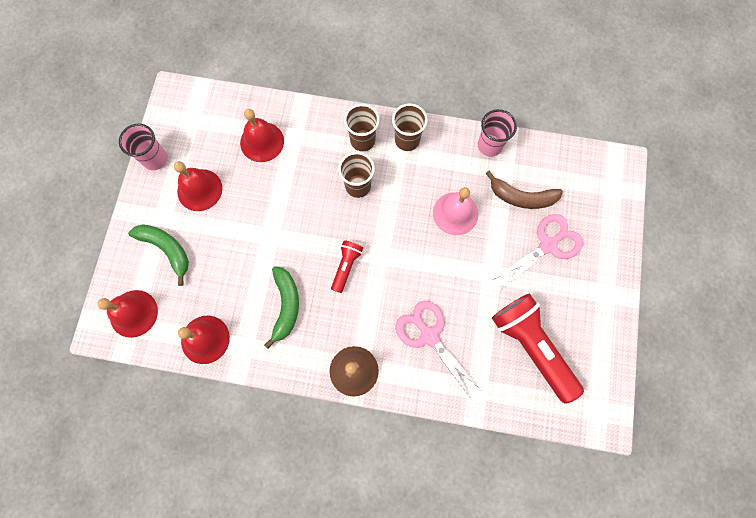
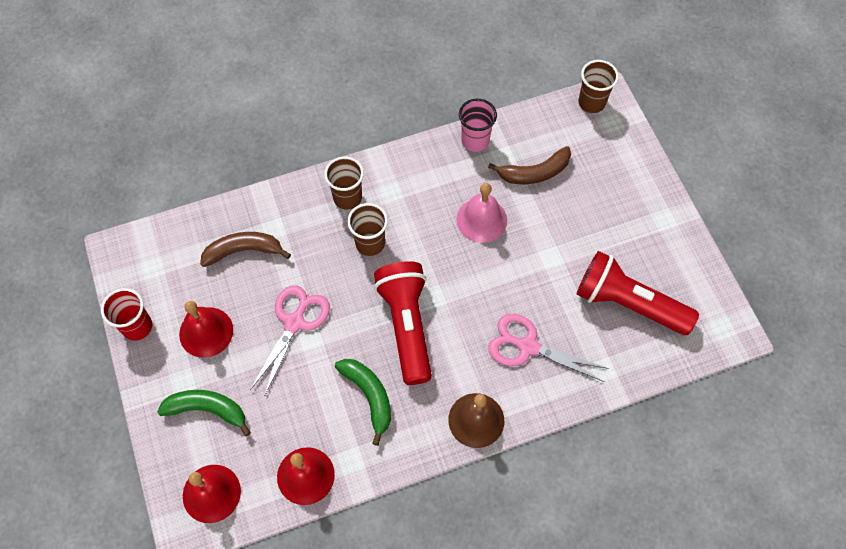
camera: 30 degrees left, 10 degrees down
pink cup [119,124,167,170] -> red cup [101,288,152,341]
red bell [240,109,284,162] -> brown banana [200,232,291,267]
red flashlight [331,240,363,293] -> red flashlight [374,261,432,385], size x2.02
brown cup [392,104,427,151] -> brown cup moved to [578,60,619,113]
pink scissors [493,214,583,291] -> pink scissors moved to [250,286,330,397]

